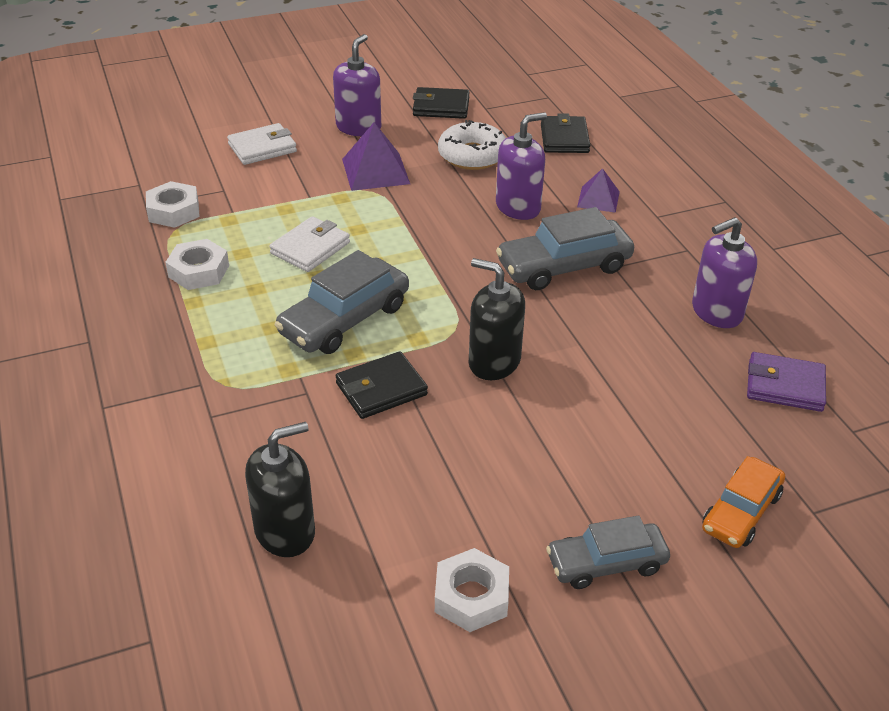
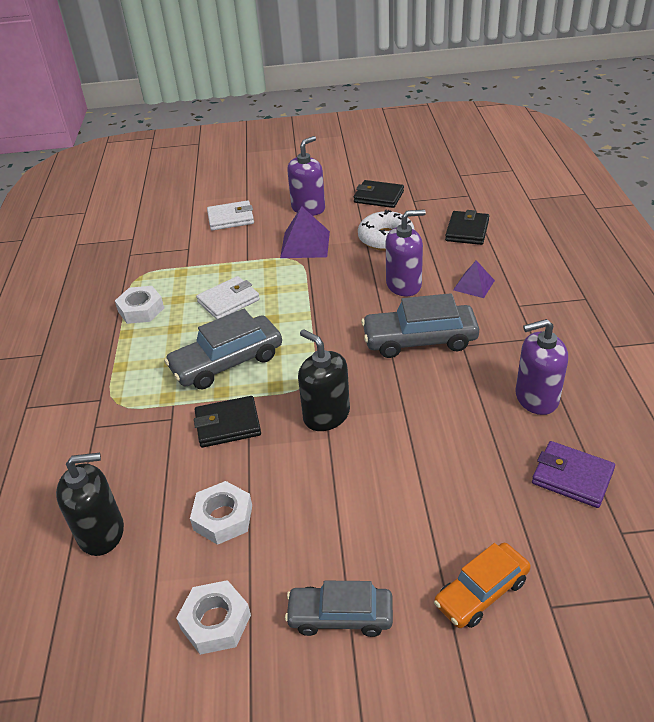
camera: 20 degrees right, 0 degrees up
white nut [146,181,200,228] -> white nut moved to [190,481,252,545]

